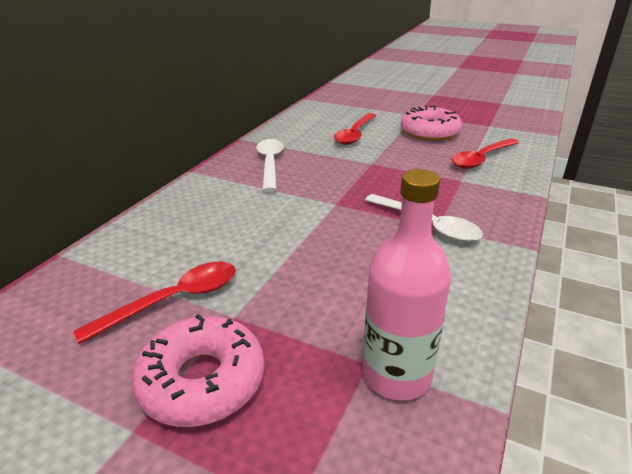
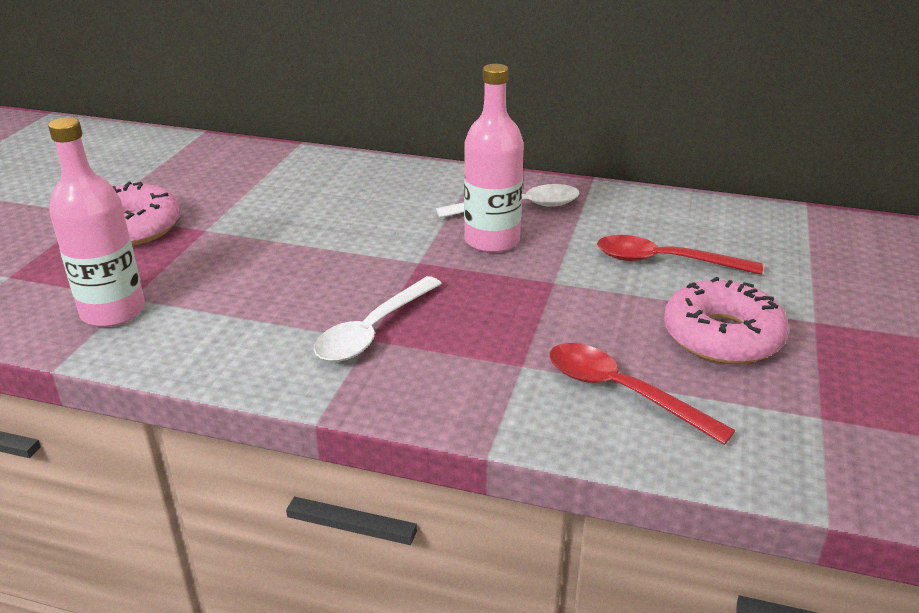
camera: 80 degrees right, 0 degrees up
red spoon [73,262,236,344] -> none
none -> pink bottle [464,64,524,253]

